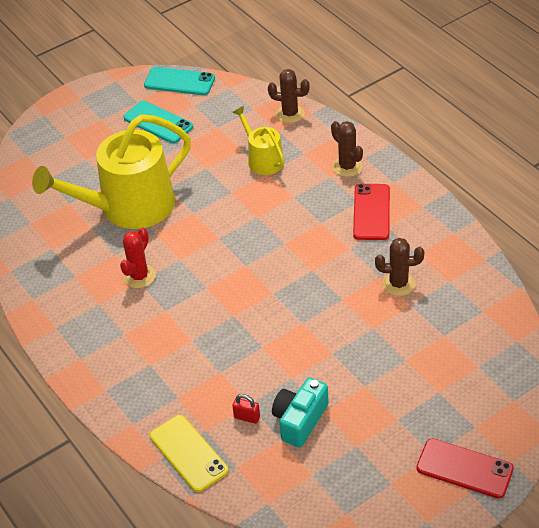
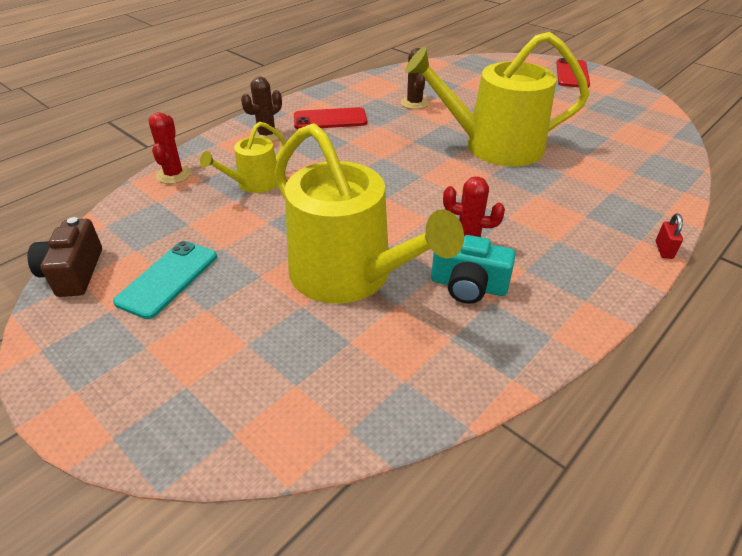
camera: 105 degrees left, 5 degrees down
turquoise phone [144,67,215,95] -> brown camera [27,217,102,297]
yellow phone [150,415,229,492] -> none
red padlock [232,394,260,424] -> red padlock moved to [656,214,683,259]
brown cactus [268,69,310,123] -> red cactus [149,112,191,184]
turquoise camera [272,377,329,447] -> turquoise camera moved to [431,235,516,304]
none -> yellow watering can [405,32,589,166]

